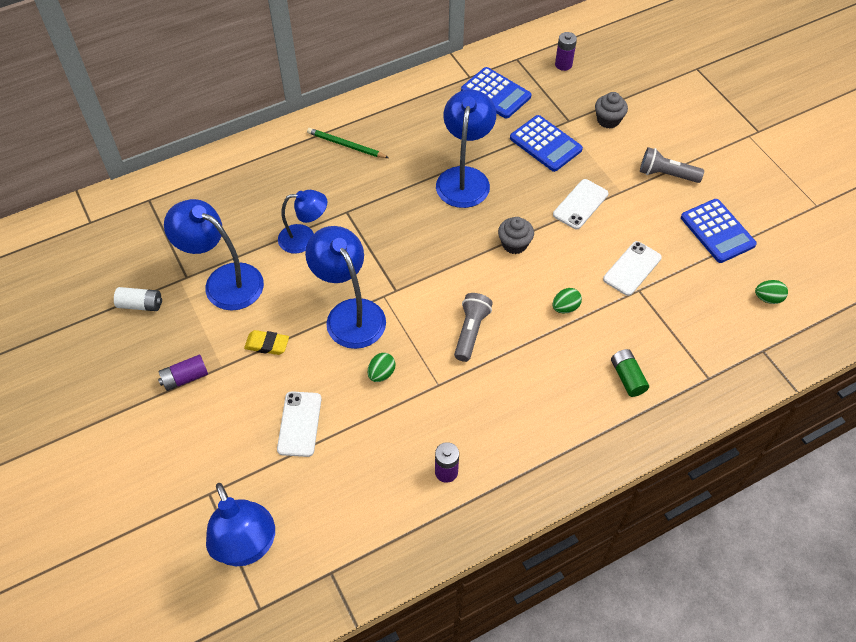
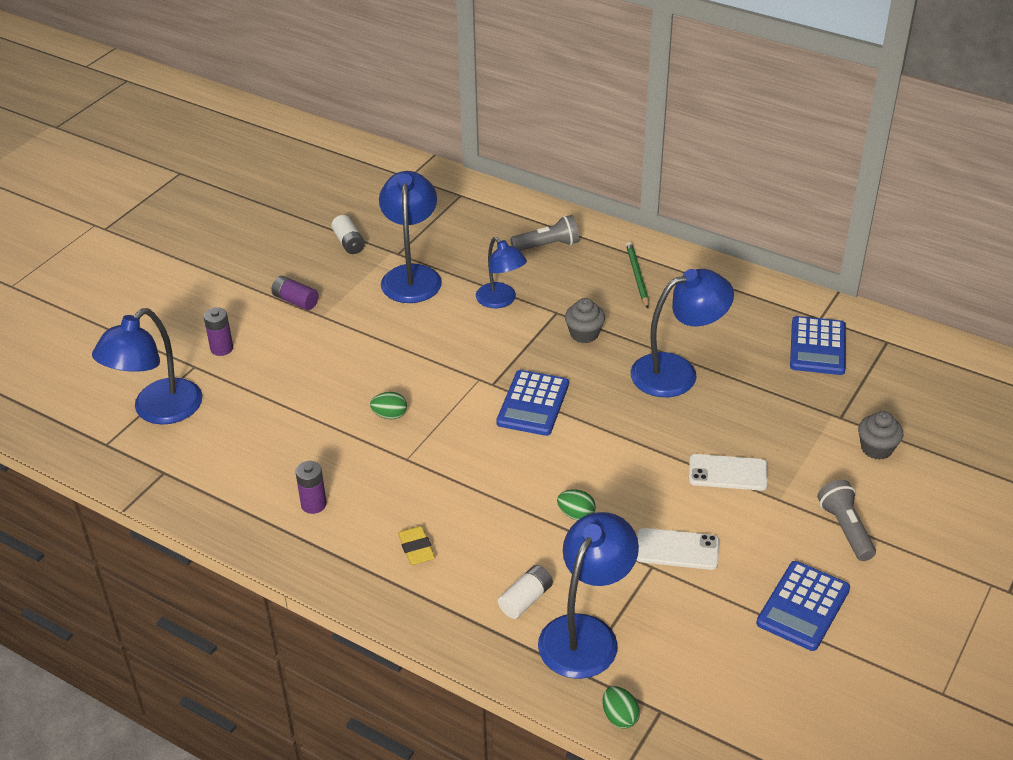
camera: 60 degrees right, 15 degrees down
yellow eraser [244,330,289,355] -> yellow eraser moved to [398,526,435,565]
white phone [277,391,322,457] -> none
blue lamp [305,226,386,349] -> blue lamp moved to [538,512,639,679]
grey flashlight [454,293,493,362] -> grey flashlight moved to [510,215,579,251]
grey cupcake [498,217,534,254] -> grey cupcake moved to [565,298,605,343]
blue calculator [510,115,583,172] -> blue calculator moved to [496,370,569,436]
purple battery [555,32,577,71] -> purple battery moved to [204,307,233,356]
green battery [611,349,649,397] -> white battery [498,565,553,619]
green egg [755,280,788,304] -> green egg moved to [603,686,640,729]

